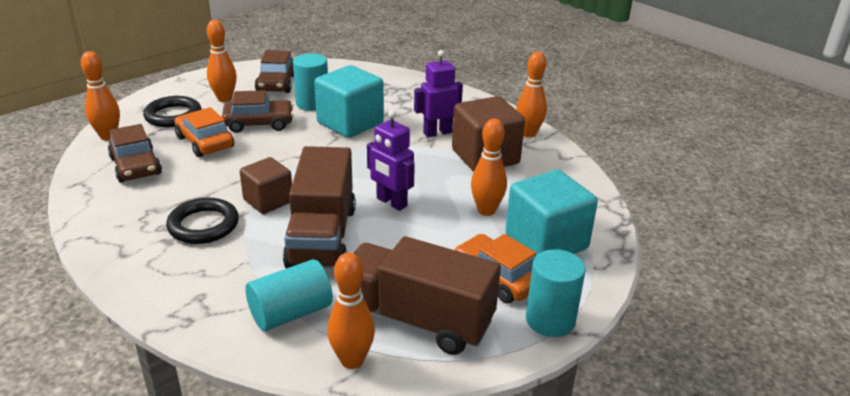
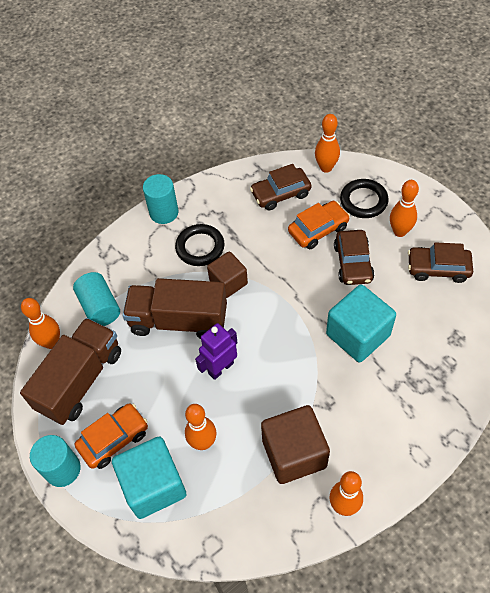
camera: 100 degrees right, 25 degrees up
turquoise cylinder [293,53,328,111] -> turquoise cylinder moved to [143,174,178,224]
purple robot [414,50,463,137] -> none

